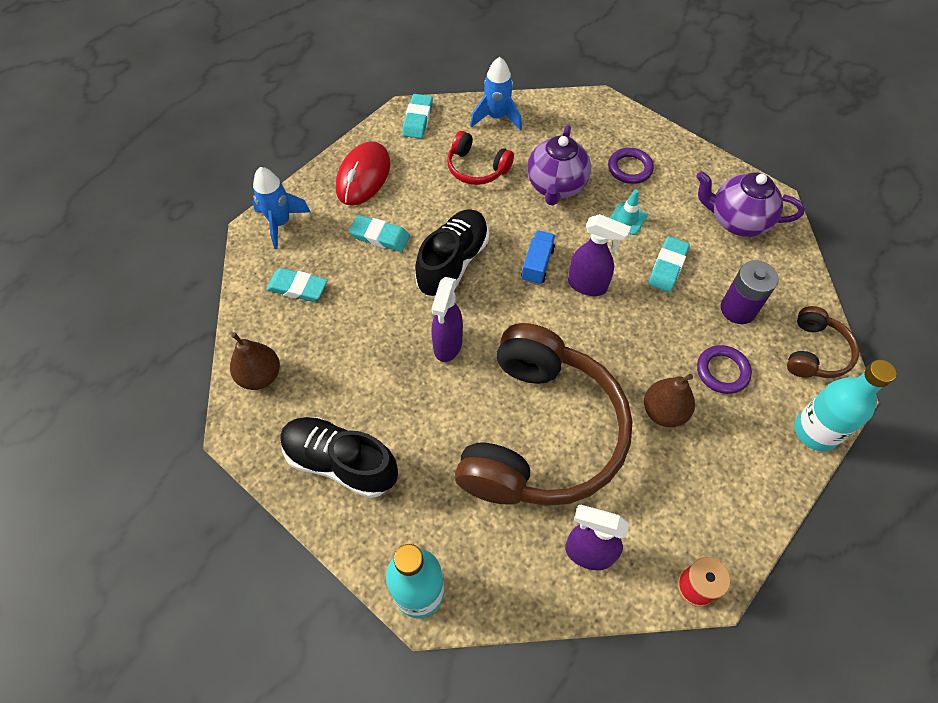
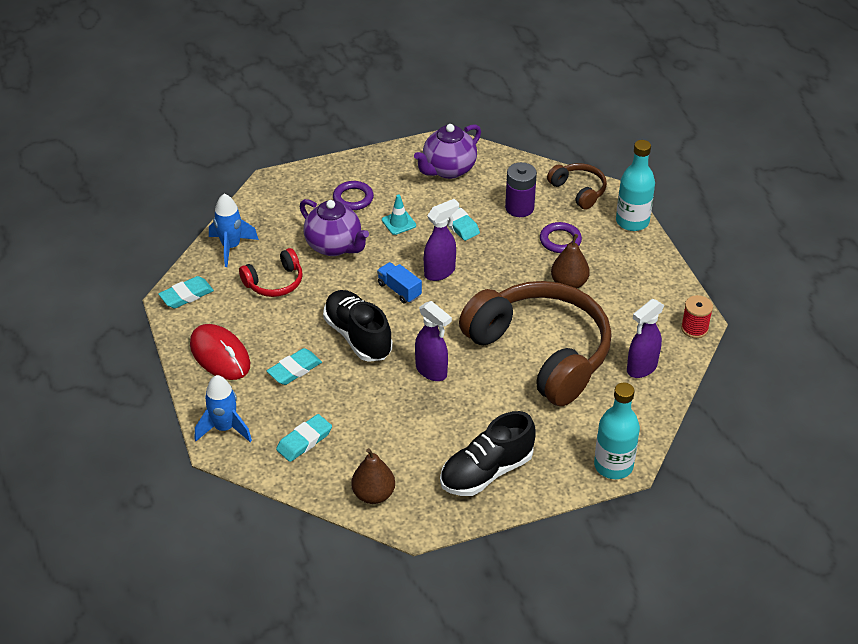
camera: 60 degrees left, 15 degrees down
turquoise eraser [402,94,433,139] -> turquoise eraser turned 75 degrees counterclockwise [158,276,214,309]

